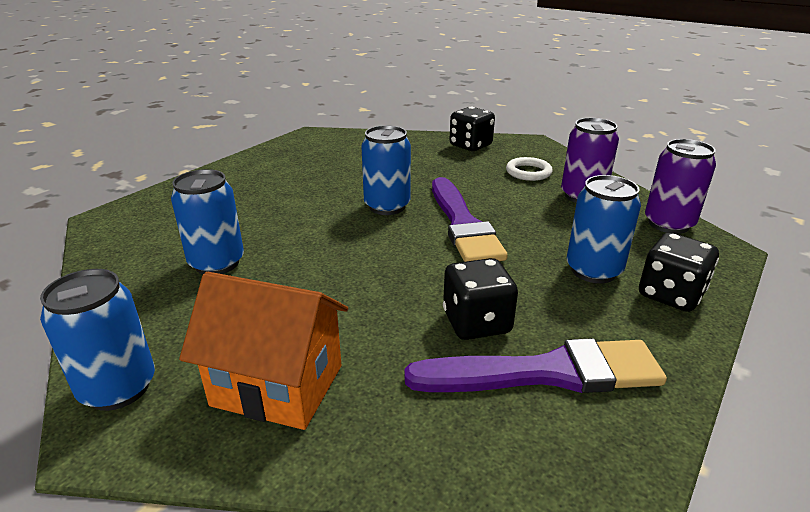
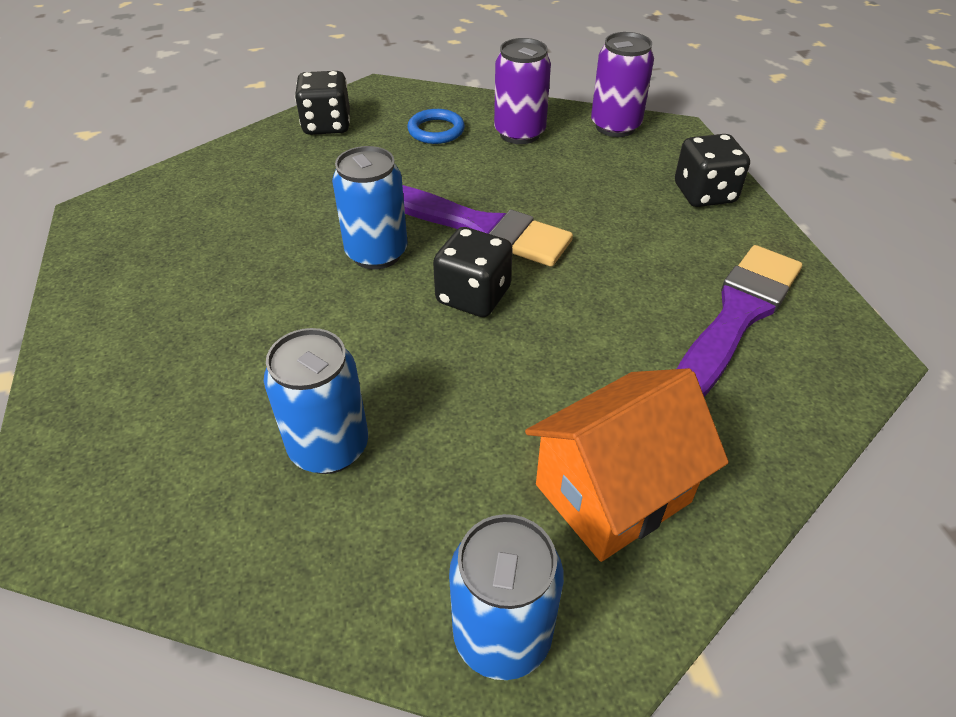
camera: 50 degrees left, 15 degrees up
black dice [443,258,518,340] -> black dice moved to [433,227,513,317]
white ring [506,157,553,181] -> blue ring [407,109,465,144]
blue can [567,175,641,283] -> none

